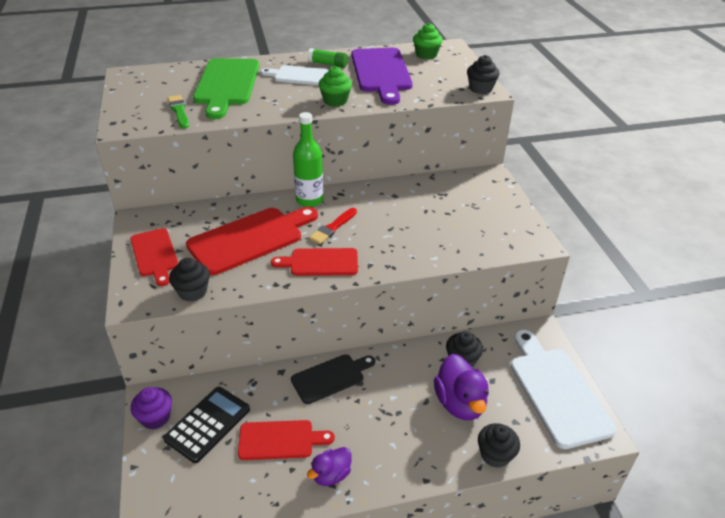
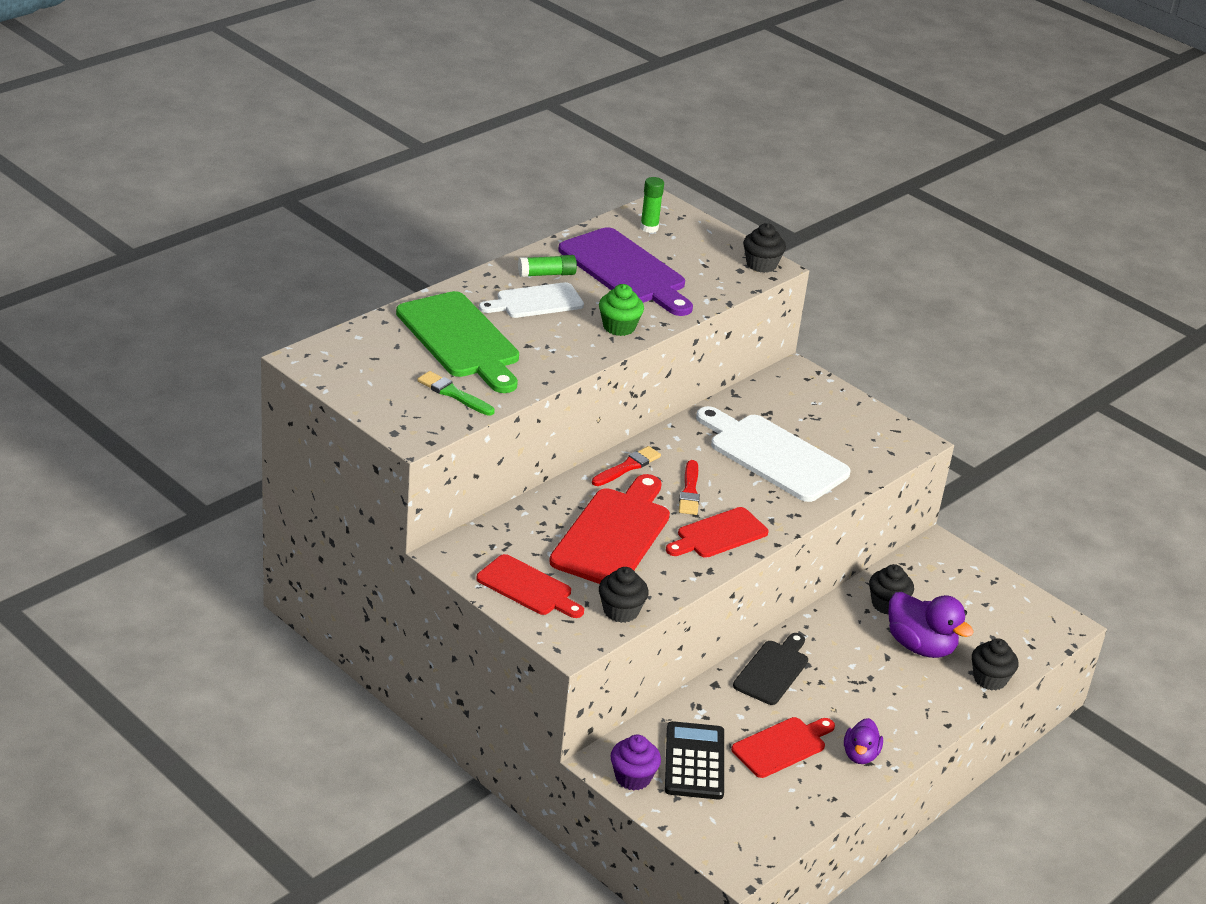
camera: 35 degrees left, 5 degrees down
green bottle [293,112,324,207] -> red brush [592,446,661,486]
green cupcake [413,23,443,59] -> green glue stick [640,177,664,233]
white cutting board [510,330,616,449] -> white cutting board moved to [696,406,851,502]

